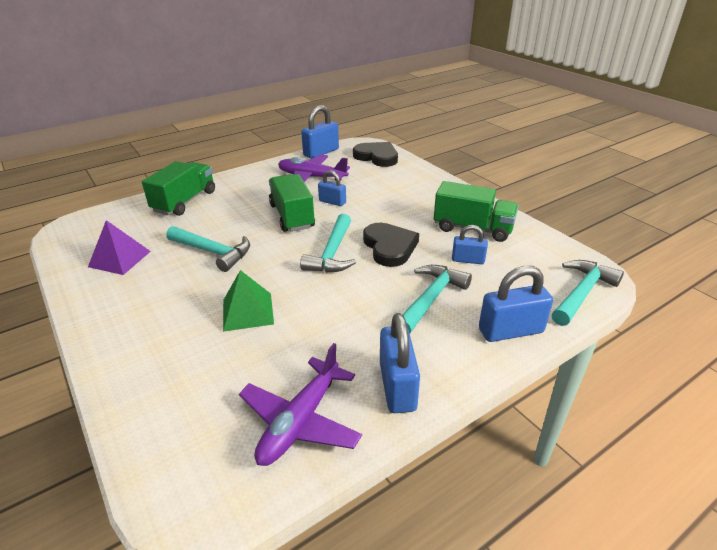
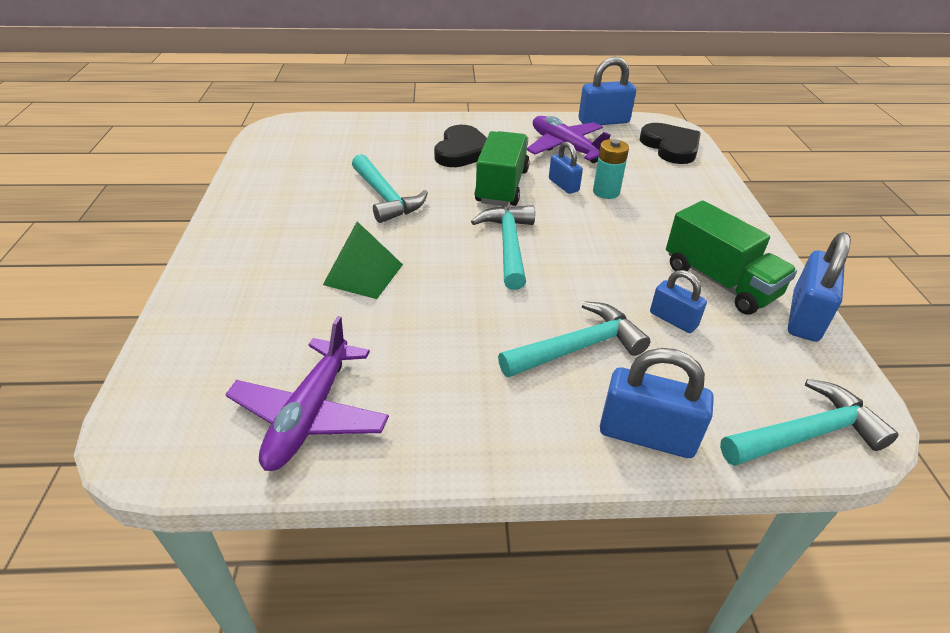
camera: 30 degrees right, 5 degrees up
purple pyramid [88,220,151,275] -> none
green truck [142,161,215,216] -> none
purple plane [239,343,362,466] -> purple plane turned 45 degrees counterclockwise [225,316,389,471]
turquoise hammer [300,214,356,273] -> turquoise hammer turned 135 degrees clockwise [471,205,535,290]
black heart [363,223,419,267] -> black heart moved to [434,125,487,167]
blue padlock [380,313,420,413] -> blue padlock moved to [788,232,851,342]
none -> turquoise battery [593,139,629,199]

